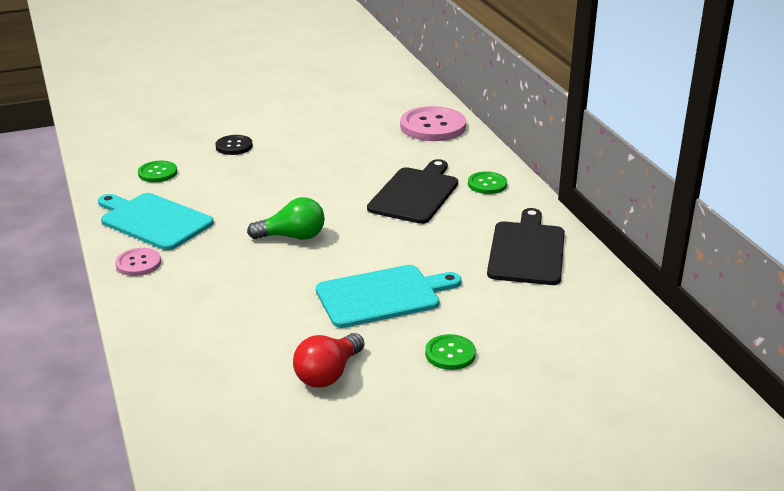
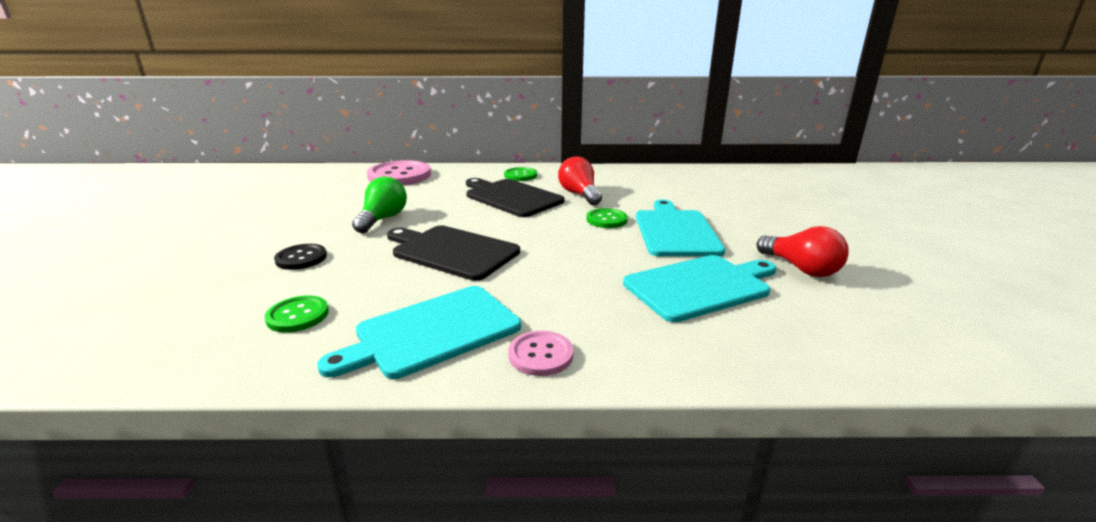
camera: 70 degrees left, 5 degrees down
green light bulb [247,197,325,240] -> green light bulb moved to [352,177,407,233]
green button [425,334,476,370] -> green button moved to [586,208,628,228]
black cutting board [487,208,565,285] -> black cutting board moved to [387,225,520,281]
none -> red light bulb [558,156,602,205]
none -> turquoise cutting board [623,255,777,322]

